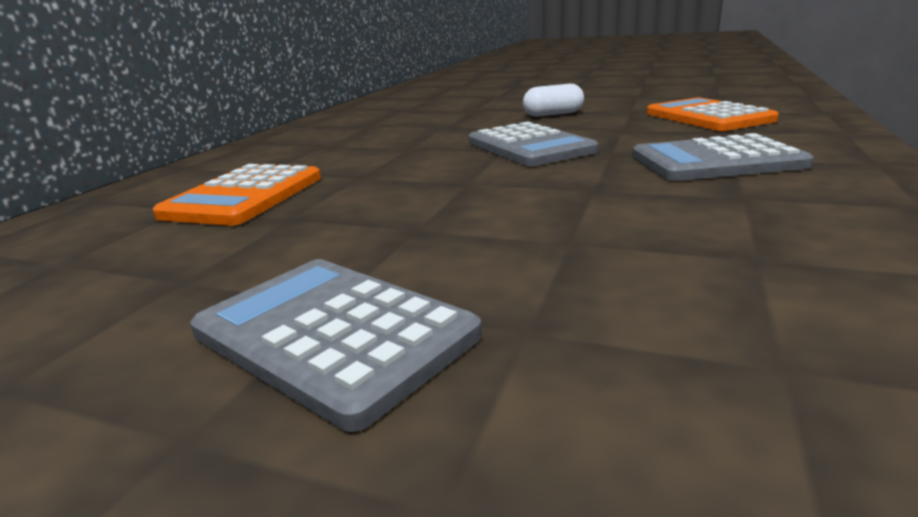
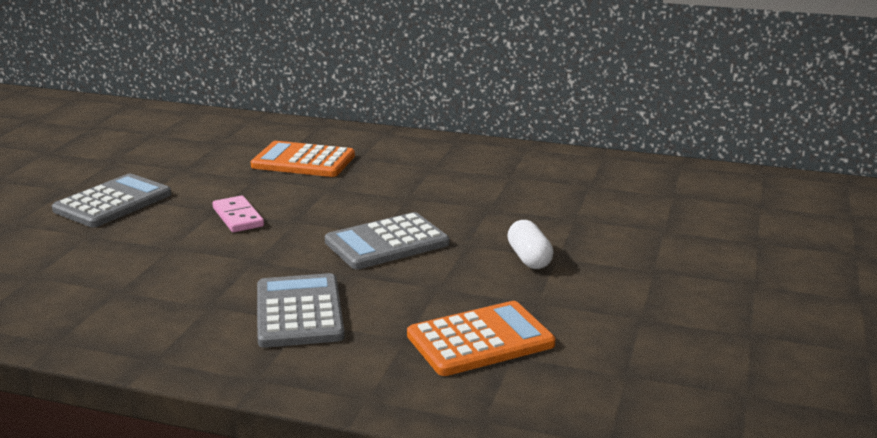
camera: 85 degrees right, 0 degrees up
none -> pink domino [212,195,264,232]

